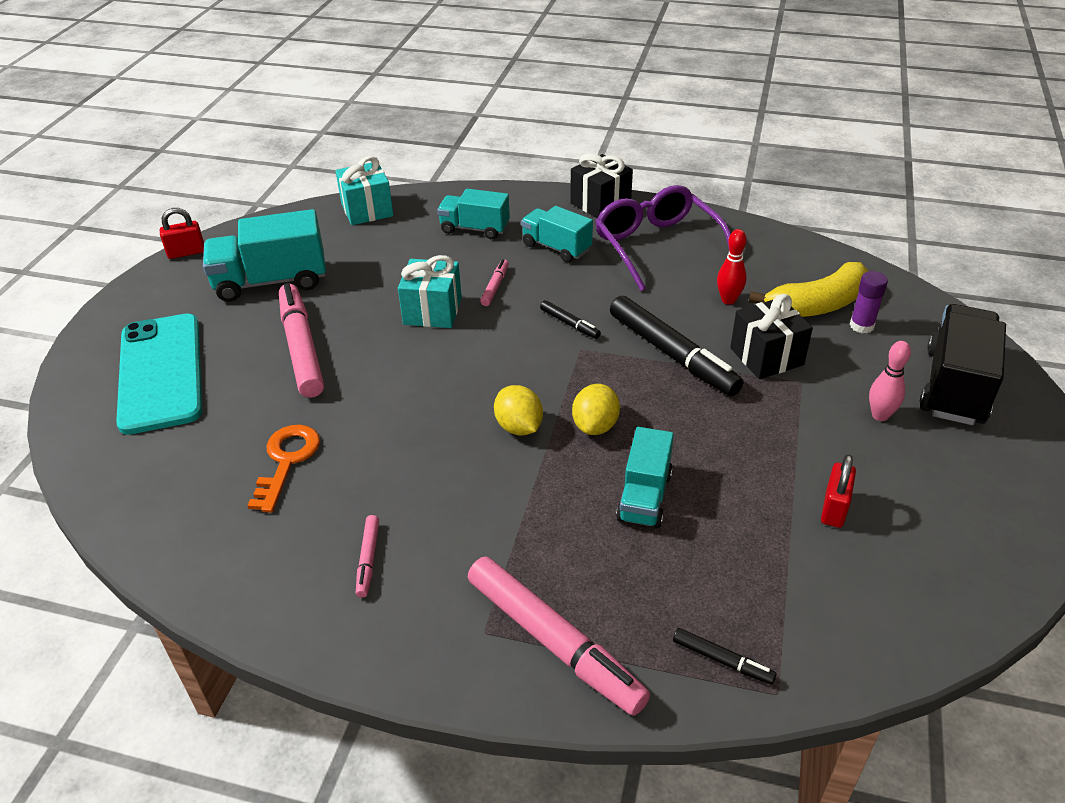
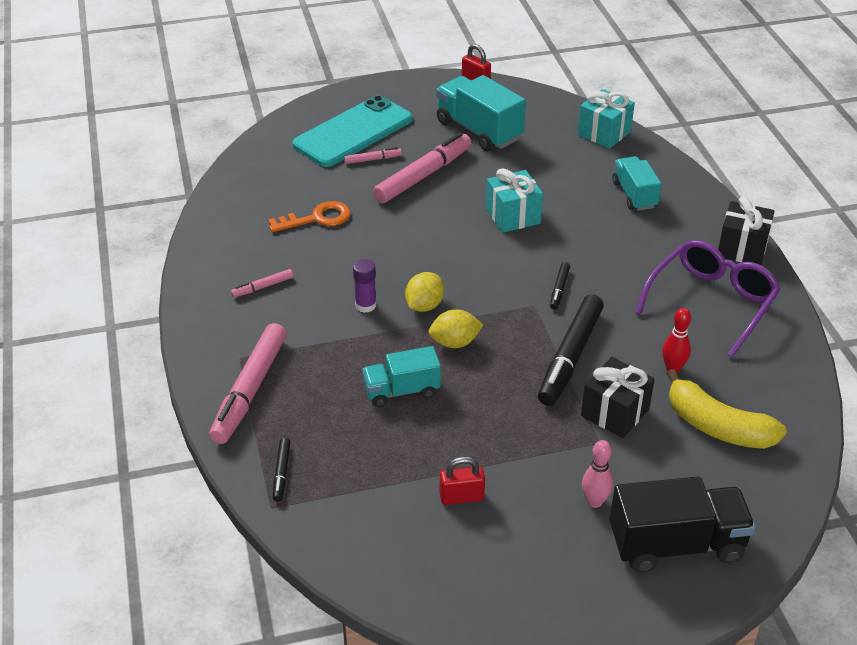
camera: 60 degrees right, 0 degrees up
pink marker [480,259,509,306] -> pink marker moved to [344,147,402,164]
turquoise truck [521,206,593,262] -> none
purple glue stick [850,271,888,333] -> purple glue stick moved to [353,259,376,313]

